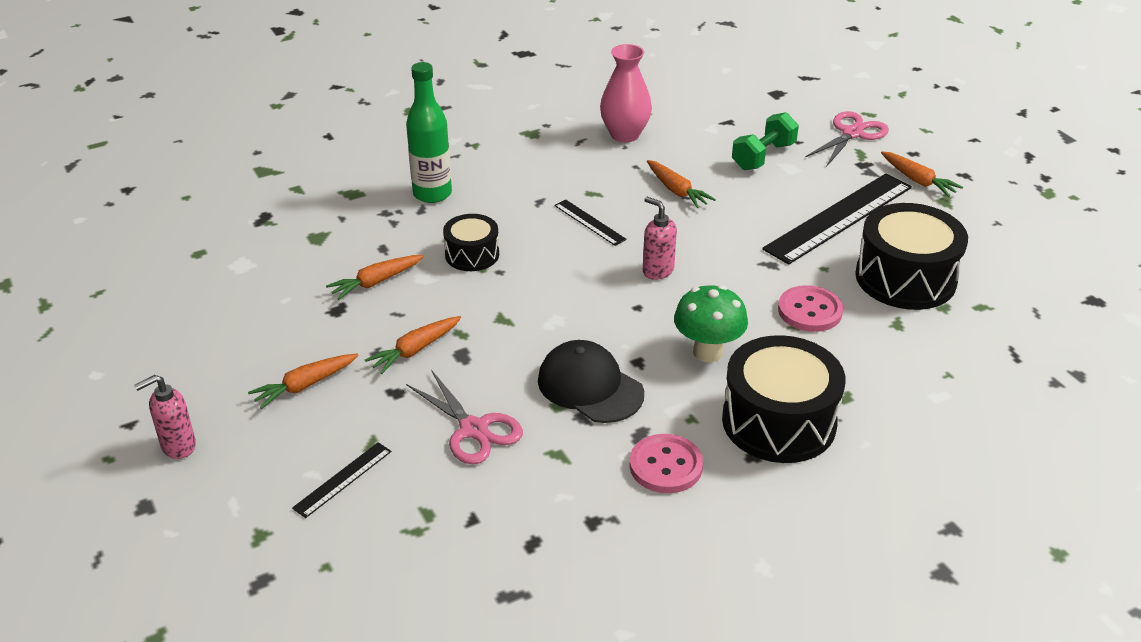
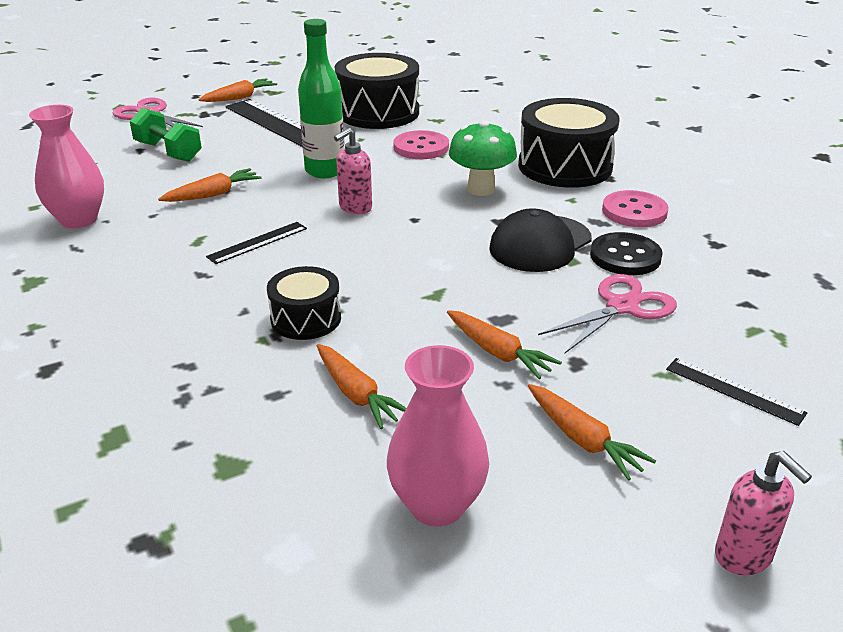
camera: 90 degrees left, 5 degrees down
green bottle [406,62,452,203] -> green bottle moved to [298,19,345,178]
none -> pink vase [387,345,489,527]
none -> black button [590,232,663,275]

